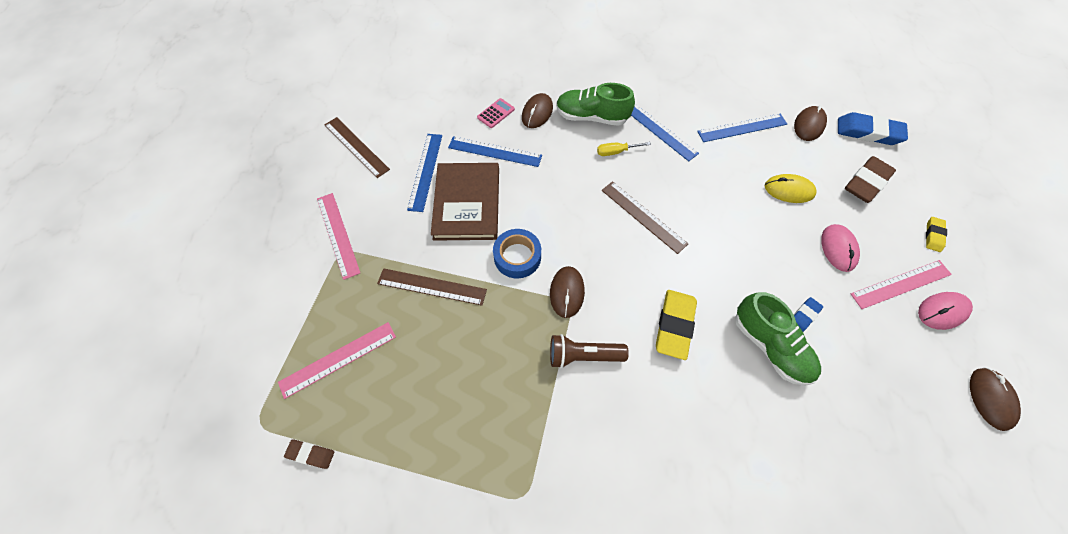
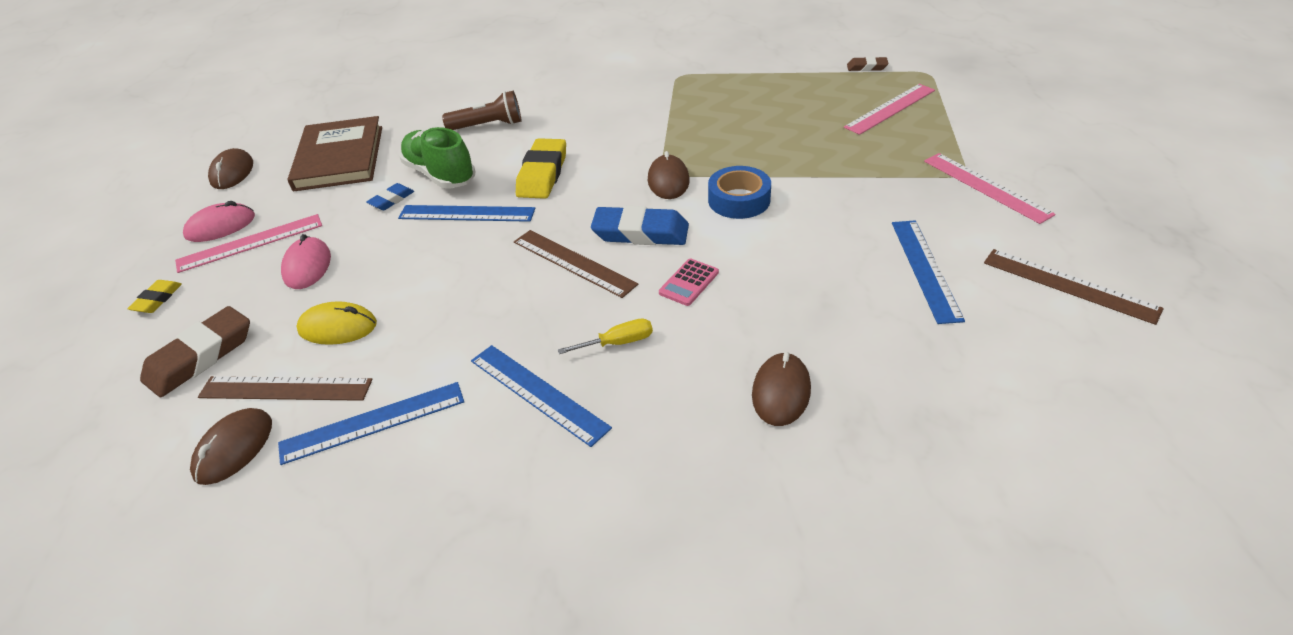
camera: 175 degrees right, 20 degrees down
brown ruler [377,268,487,306] -> brown ruler moved to [198,376,372,401]
brown book [431,163,499,241] -> brown book moved to [287,116,382,191]
blue ruler [448,136,542,167] -> blue ruler moved to [398,205,535,222]
pink calculator [477,98,515,128] -> pink calculator moved to [659,258,719,306]
brown flashlight [550,334,629,369] -> brown flashlight moved to [442,91,521,130]
green shoe [556,83,635,126] -> none
blue eraser [838,112,908,145] -> blue eraser moved to [591,206,689,245]

